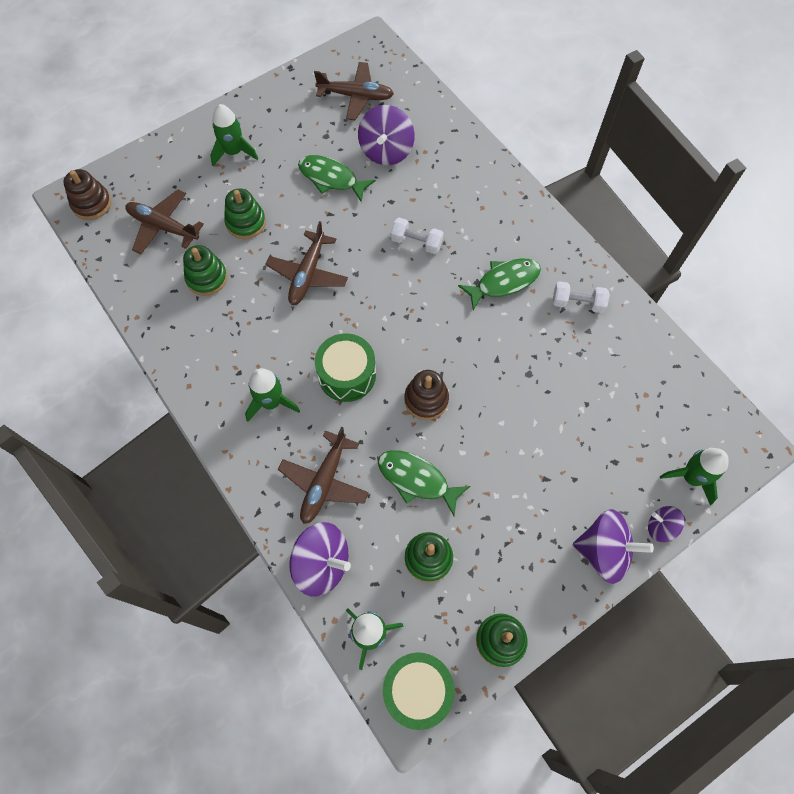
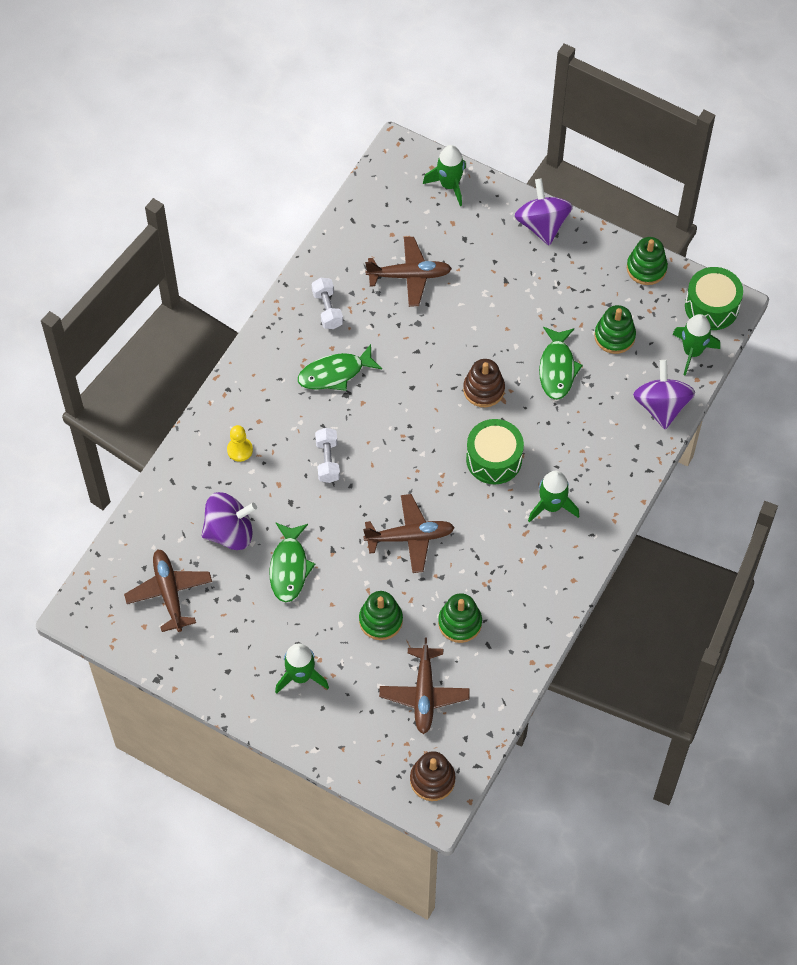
camera: 115 degrees left, 5 degrees down
brown plane [278,427,369,524] -> brown plane moved to [365,237,452,307]
green fish [458,259,541,310] -> green fish turned 60 degrees counterclockwise [298,344,382,391]
purple spinning top [648,506,685,542] -> none
none -> yellow pawn [227,425,253,462]

